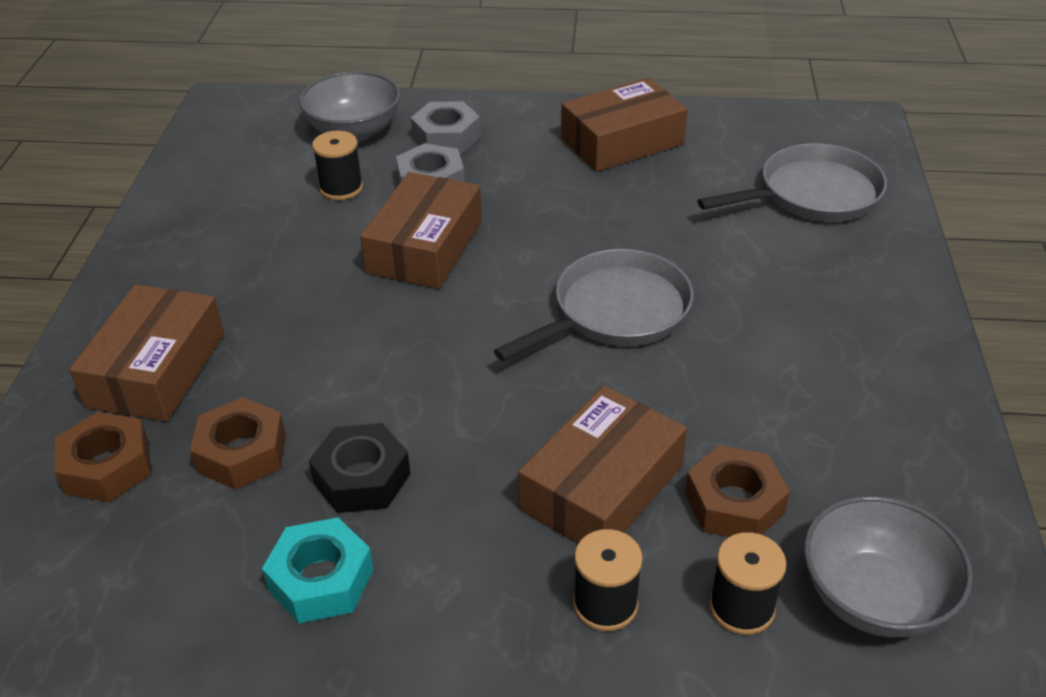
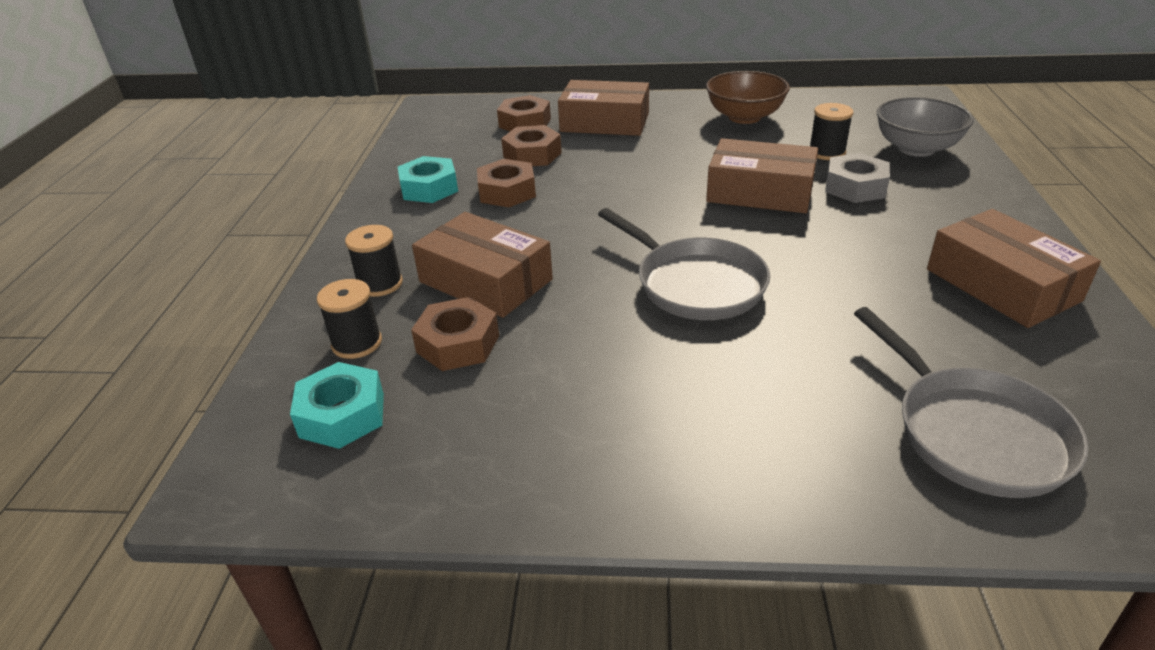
camera: 90 degrees right, 5 degrees down
black nut [309,423,411,513] -> brown nut [477,159,536,207]
grey nut [411,101,481,153] -> none
grey bowl [804,496,973,637] -> turquoise nut [290,362,384,449]
none -> brown bowl [706,71,790,124]

